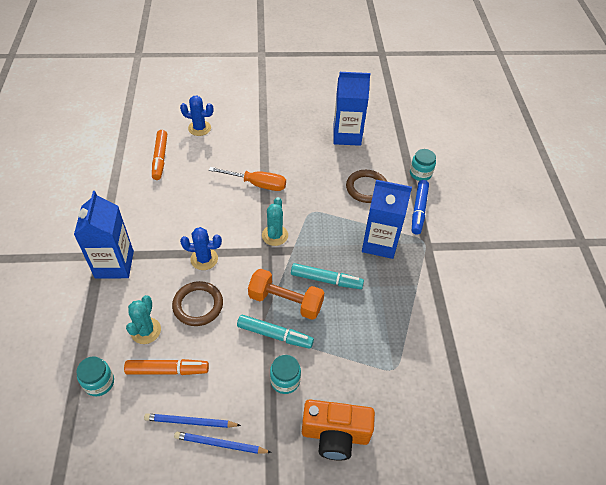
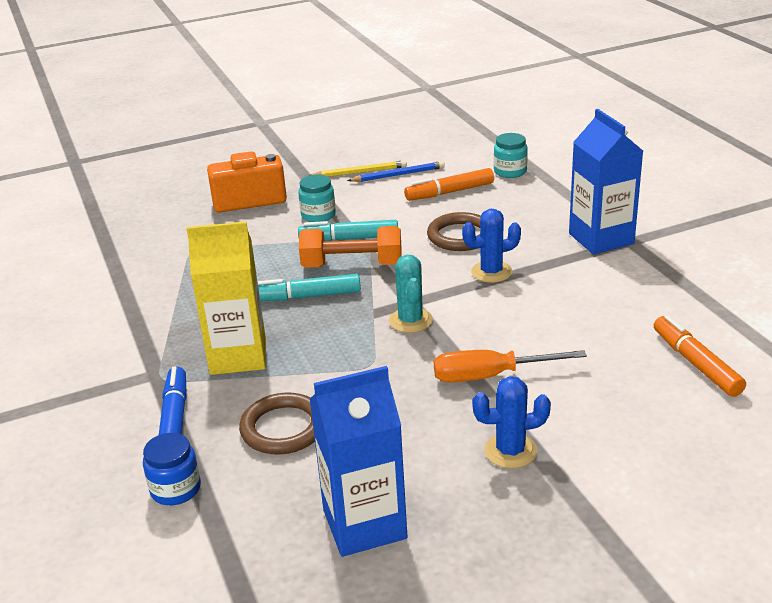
camera: 165 degrees right, 20 degrees down
turquoise cactus [126,295,161,344] -> none
blue pencil [174,432,272,454] -> yellow pencil [309,160,407,177]
blue cactus [180,96,213,136] -> blue cactus moved to [472,376,551,469]
blue carton [362,180,412,259] -> yellow carton [187,222,266,375]
turquoise jar [410,149,436,181] -> blue jar [143,433,201,505]

